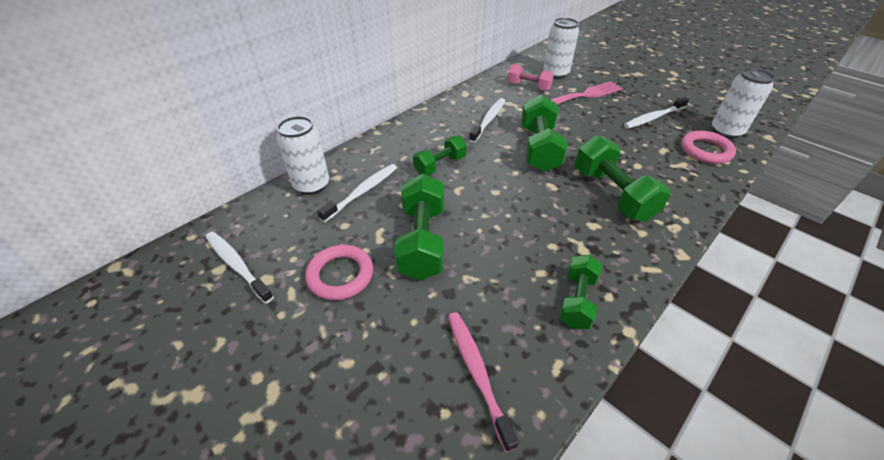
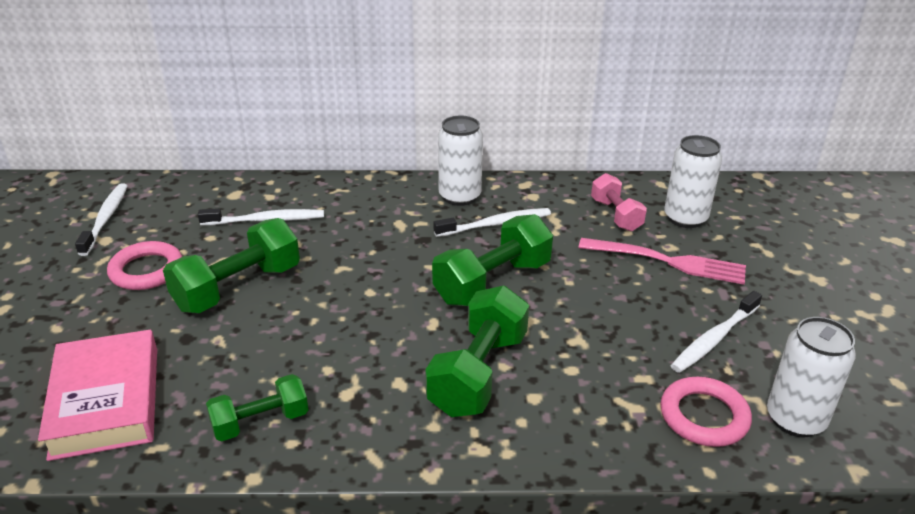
camera: 45 degrees right, 10 degrees down
white can [277,116,329,195] -> white can moved to [438,116,483,206]
green dumbbell [413,136,467,175] -> none
pink toothbrush [448,312,519,452] -> pink book [38,330,157,461]
white toothbrush [624,97,689,129] -> white toothbrush turned 60 degrees counterclockwise [670,291,762,373]

